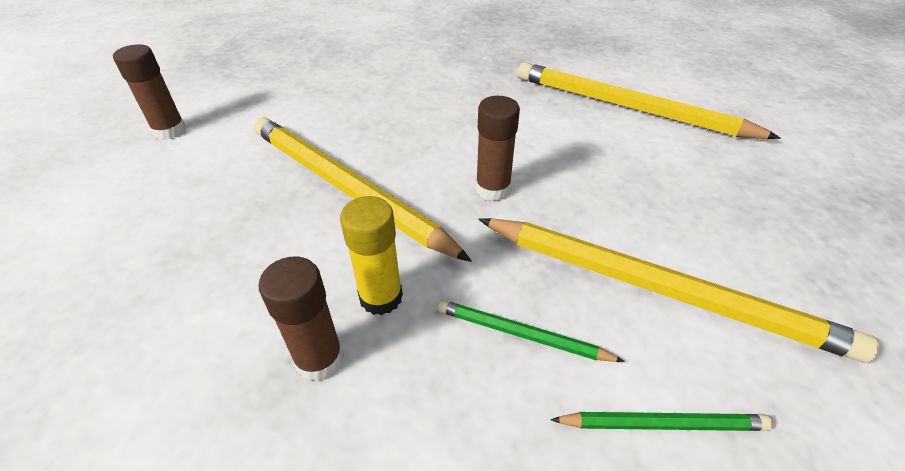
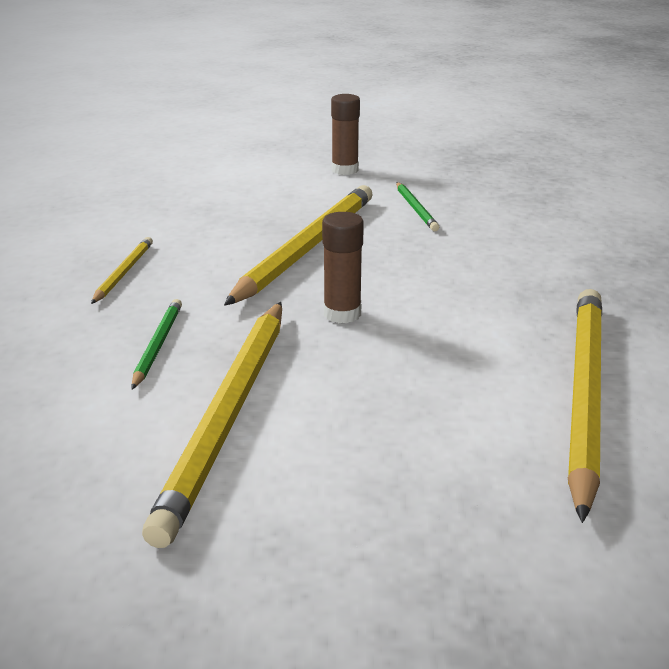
camera: 75 degrees right, 15 degrees down
brown glue stick [258,256,344,381] -> yellow pencil [91,237,153,304]
yellow glue stick [340,196,403,315] -> none
green pencil [550,412,773,431] -> green pencil moved to [396,182,439,231]

